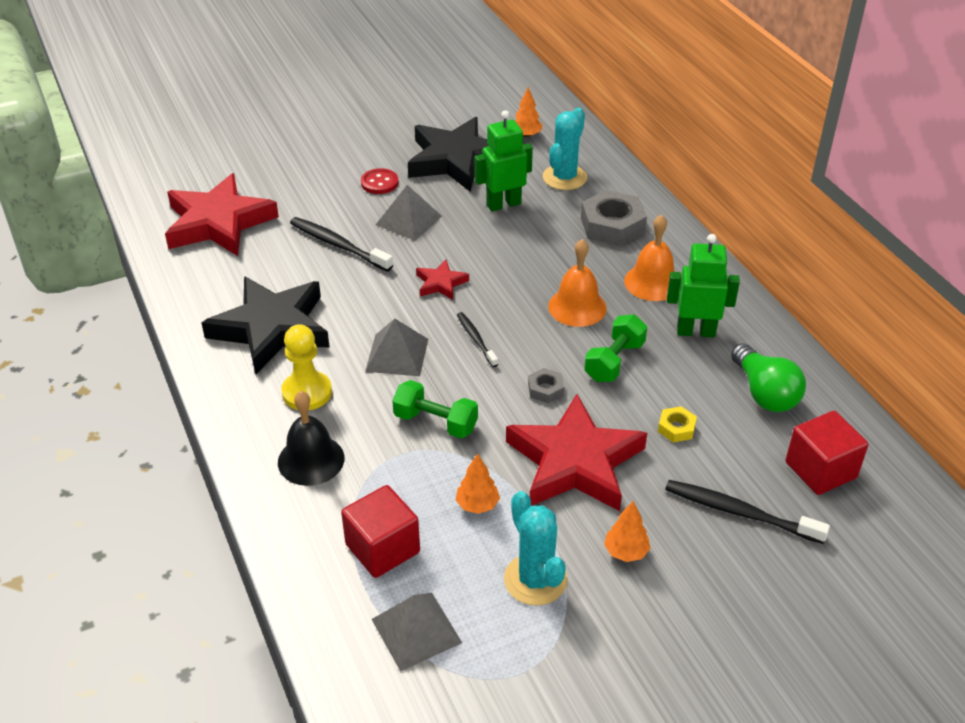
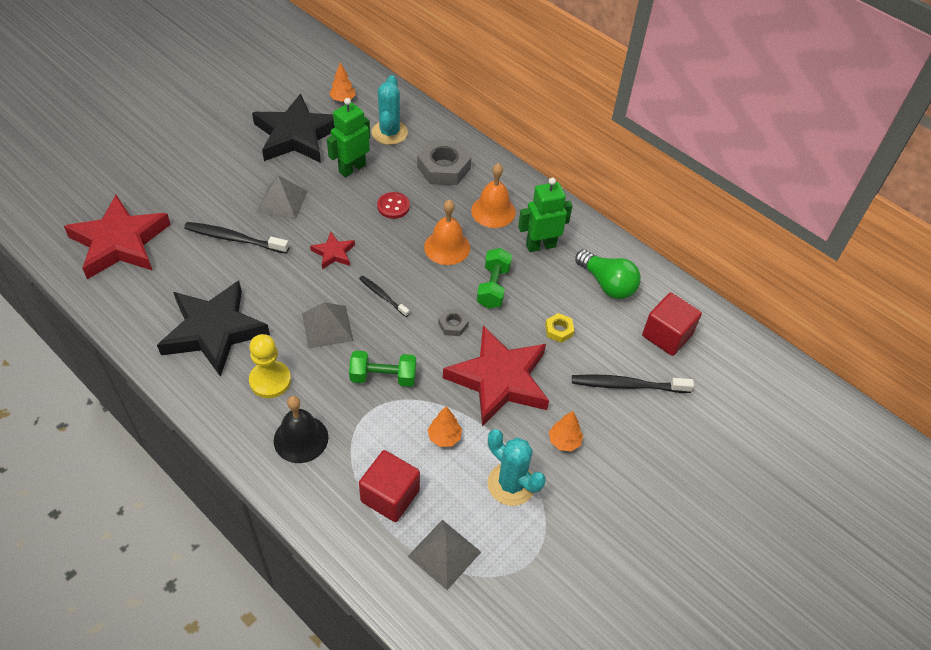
camera: 25 degrees left, 10 degrees up
red button [361,168,399,194] -> red button moved to [377,192,410,219]

